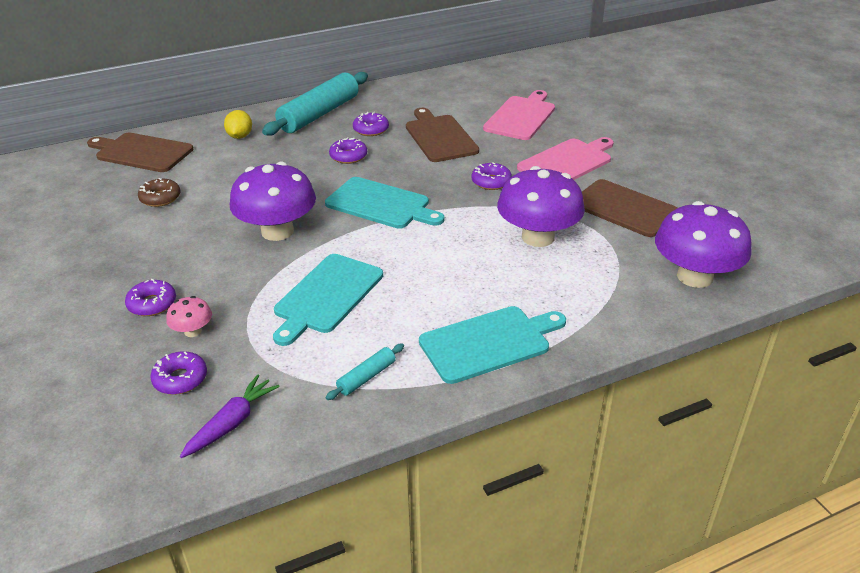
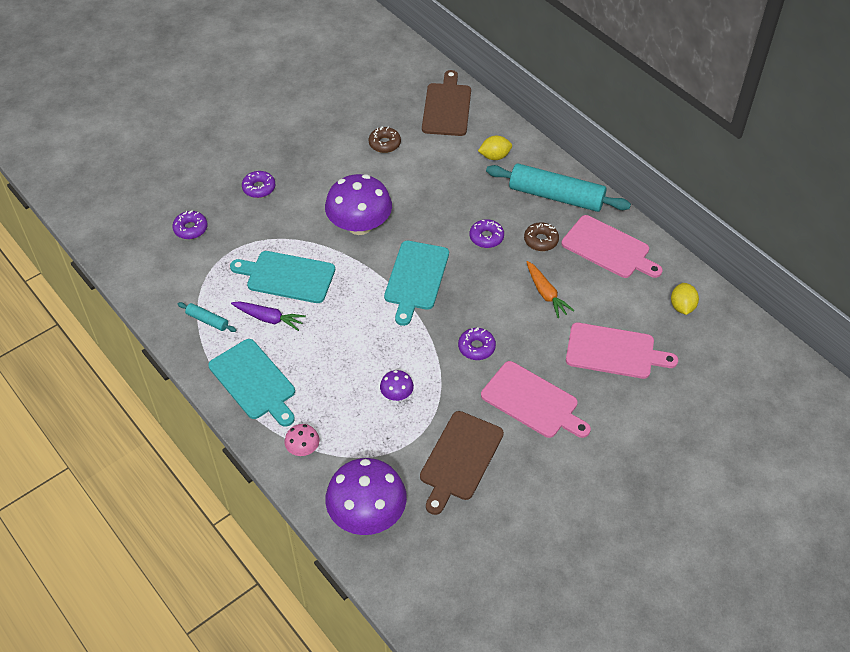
camera: 75 degrees right, 15 degrees up
pink mushroom [166,296,212,337] -> pink mushroom moved to [285,424,319,456]
purple carrot [180,374,280,458] -> purple carrot moved to [231,301,306,331]
purple donut [353,112,389,136] -> brown donut [524,222,559,251]
brown cutting board [406,108,479,162] -> orange carrot [527,261,574,318]
purple mushroom [497,166,585,247] -> purple mushroom [380,370,414,401], size x0.45
none -> pink cutting board [561,215,663,278]
none -> yellow lemon [671,283,699,315]

